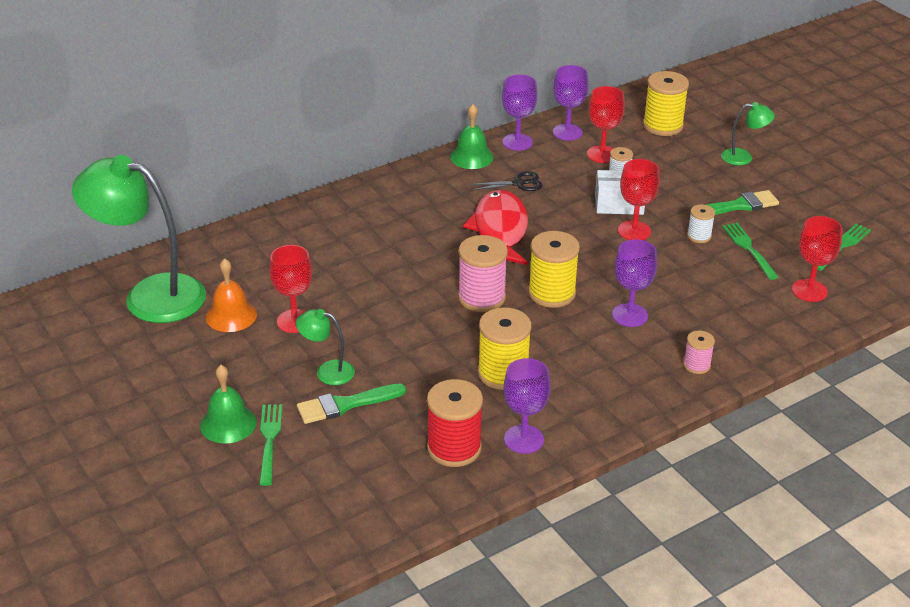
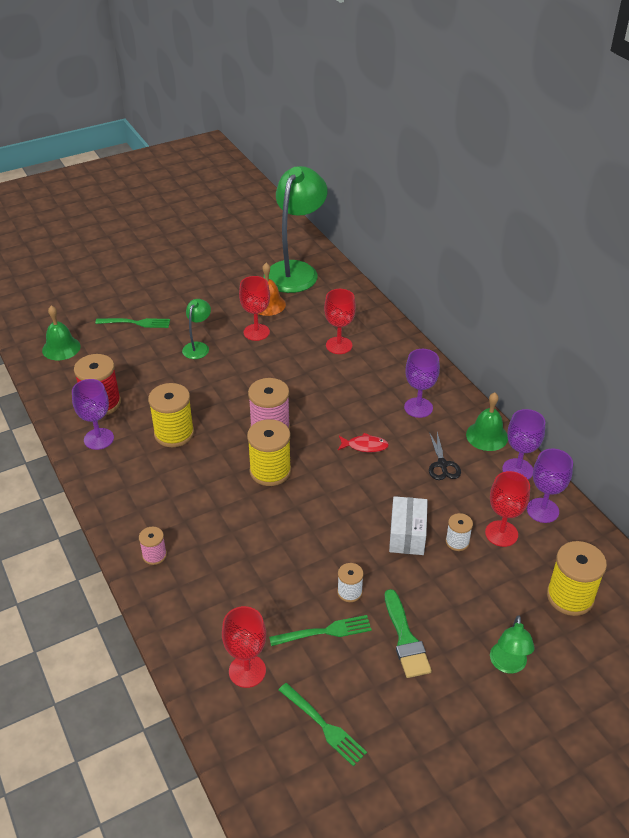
camera: 95 degrees right, 5 degrees up
green bell [200,365,256,444] -> green bell moved to [42,306,81,360]
green brush [297,384,406,424] -> none
red fish [463,190,528,265] -> red fish [338,433,389,452], size x0.46
purple goblet [612,239,657,327] -> purple goblet moved to [404,349,440,418]
red goblet [618,159,660,240] -> red goblet moved to [324,289,356,354]

